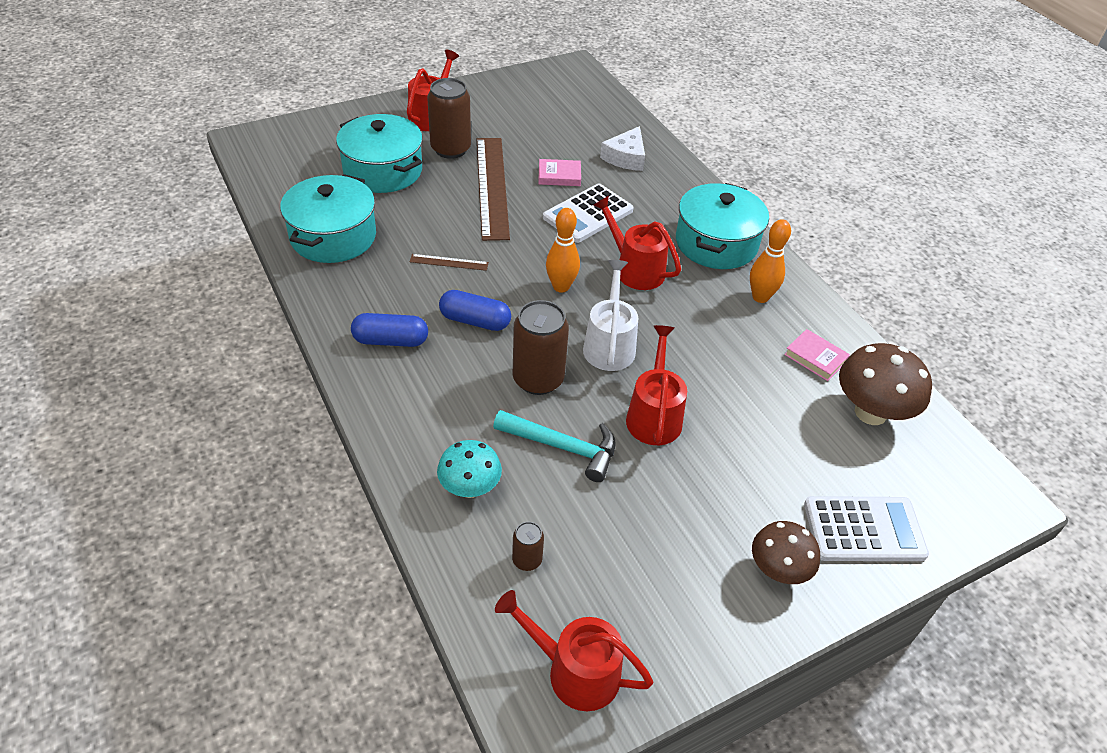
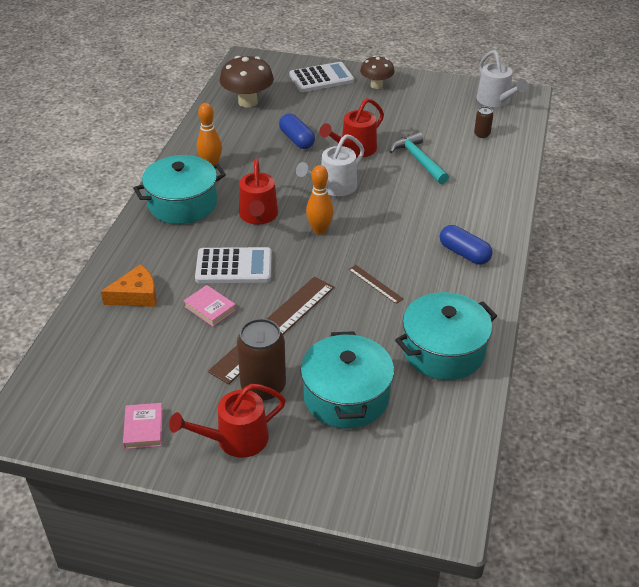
camera: 135 degrees left, 5 degrees down
turquoise mushroom [437,440,502,498] -> none
blue capsule [439,290,511,331] -> blue capsule moved to [279,114,315,149]
red watering can [495,590,653,711] -> white watering can [476,50,528,107]
brown can [513,300,569,395] -> none
white cheese [600,126,645,171] -> orange cheese [101,264,157,307]
pink book [784,329,850,381] -> pink book moved to [123,403,163,449]
white calculator [804,496,929,561] -> white calculator turned 120 degrees clockwise [289,62,354,92]

